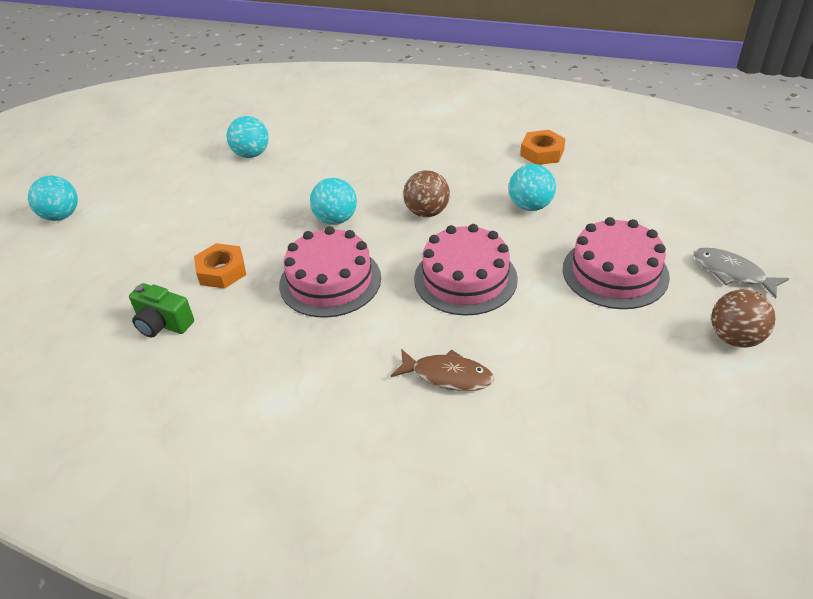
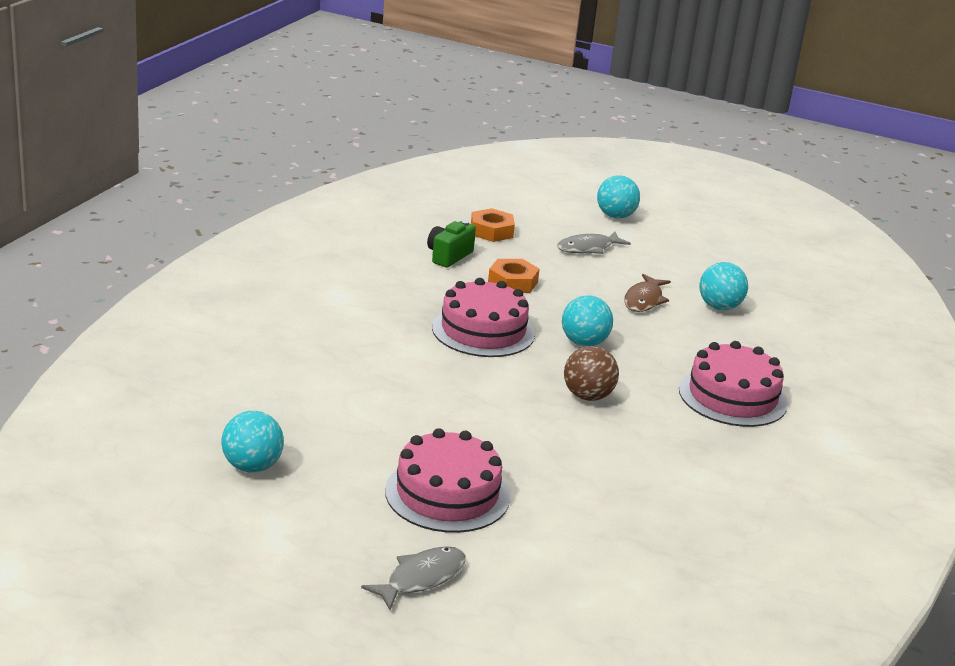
camera: 90 degrees right, 15 degrees down
brown fish [391,349,494,391] -> brown fish moved to [624,274,671,312]
pink cake [414,224,518,316] -> pink cake moved to [679,341,788,427]
turquoise ball [509,164,556,211] -> turquoise ball moved to [221,411,284,472]
orange nut [520,130,566,165] -> orange nut moved to [471,208,515,242]
brown ball [711,289,775,348] -> none
none -> grey fish [557,232,631,254]

